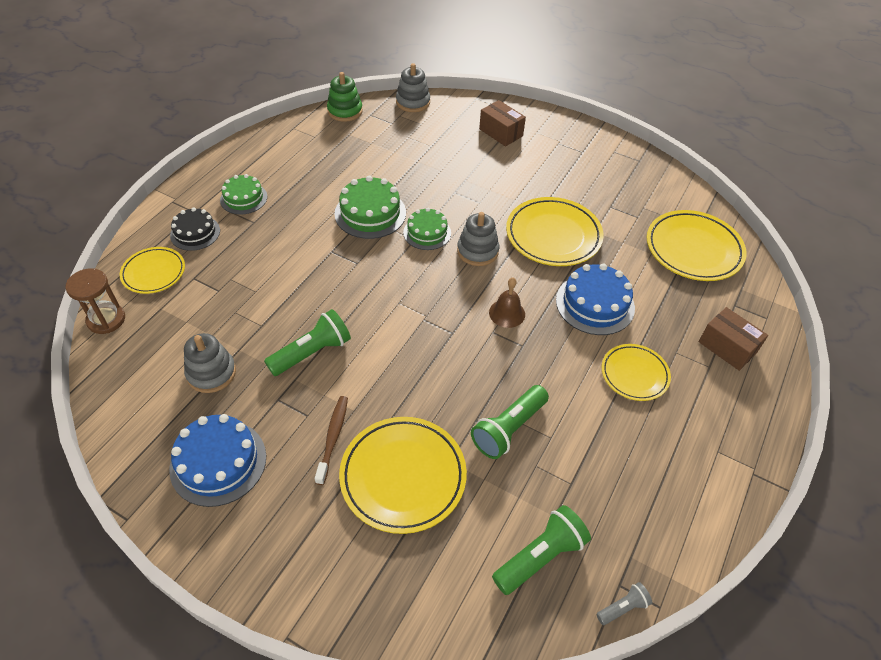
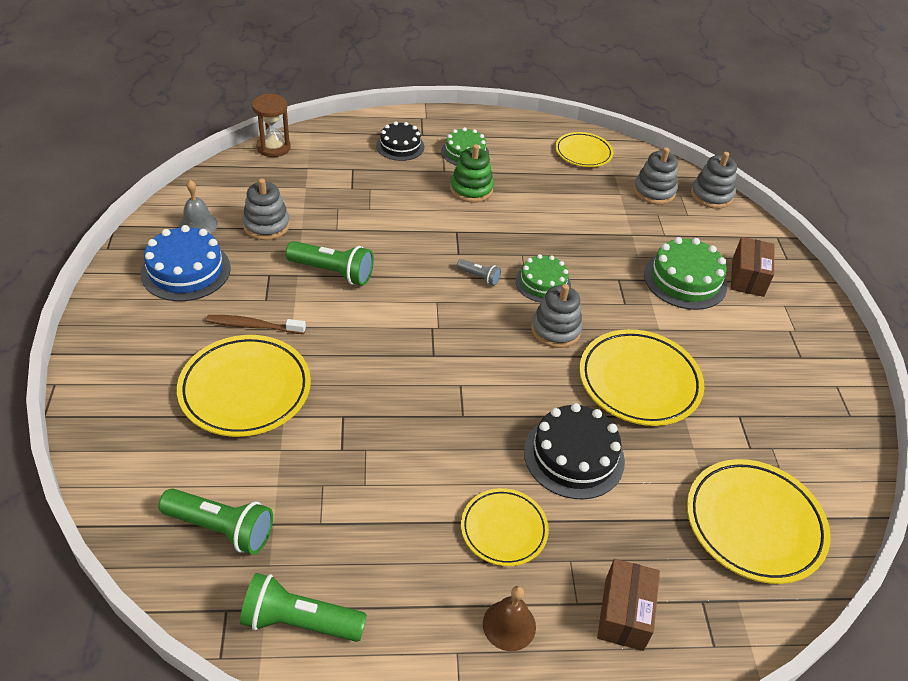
camera: 55 degrees right, 5 degrees down
yellow plate [120,247,185,294] -> yellow plate moved to [555,132,614,167]
brown toothbrush [315,396,348,485] -> brown toothbrush turned 150 degrees counterclockwise [206,315,306,334]
green stacking toy [327,72,363,122] -> green stacking toy moved to [450,144,494,203]
green cake [335,176,406,239] -> green cake moved to [644,237,727,310]
green flashlight [471,385,549,459] -> green flashlight moved to [240,573,367,642]
brown bell [489,278,525,328] -> brown bell moved to [483,586,536,651]
blue cake [556,264,635,335] -> black cake [524,403,625,499]
grey flashlight [597,582,652,625] -> grey flashlight moved to [457,259,501,286]
none -> grey bell [179,180,218,234]
none -> grey stacking toy [634,147,678,205]

